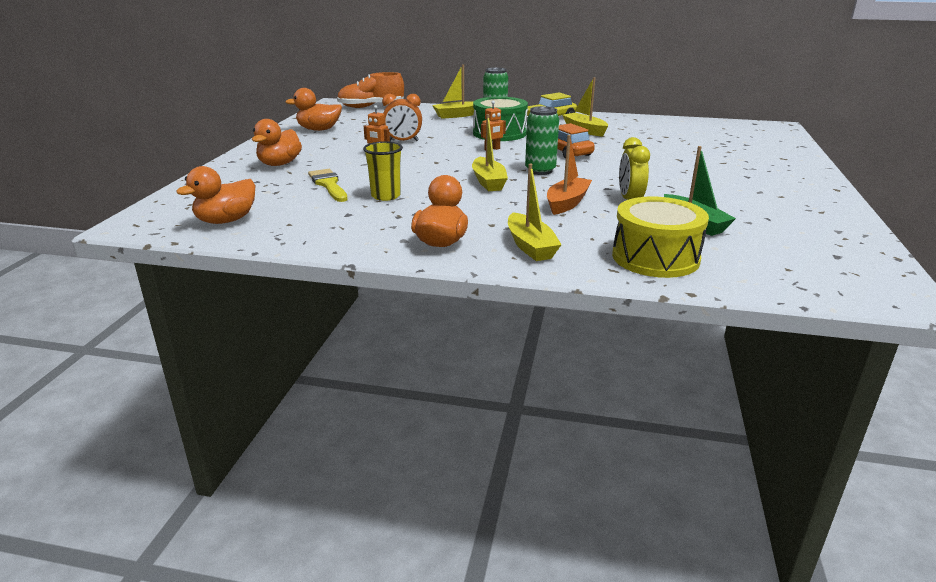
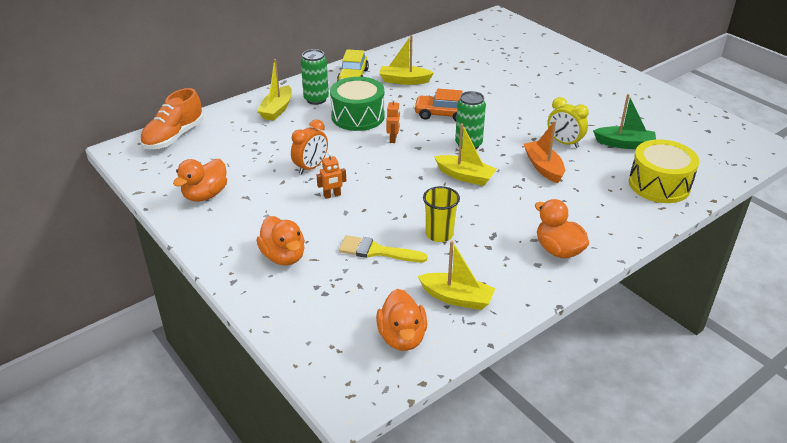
camera: 50 degrees left, 10 degrees up
yellow boat [508,164,562,261] -> yellow boat moved to [418,241,495,310]

